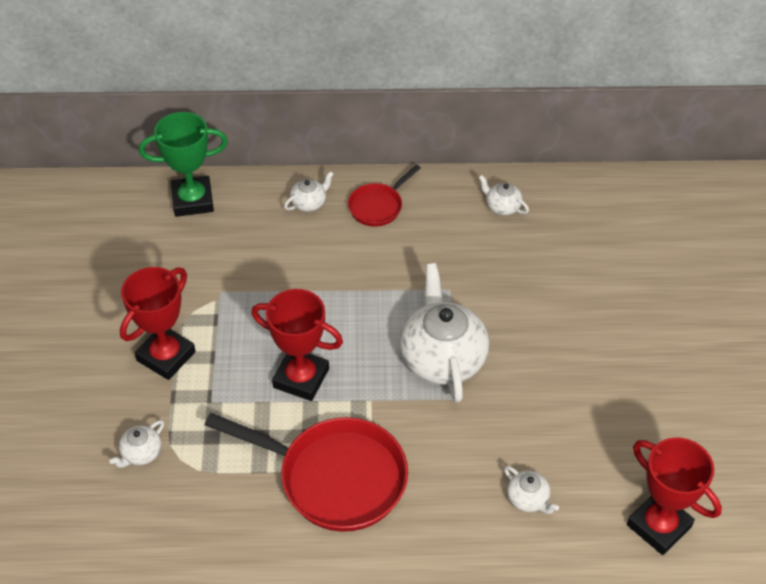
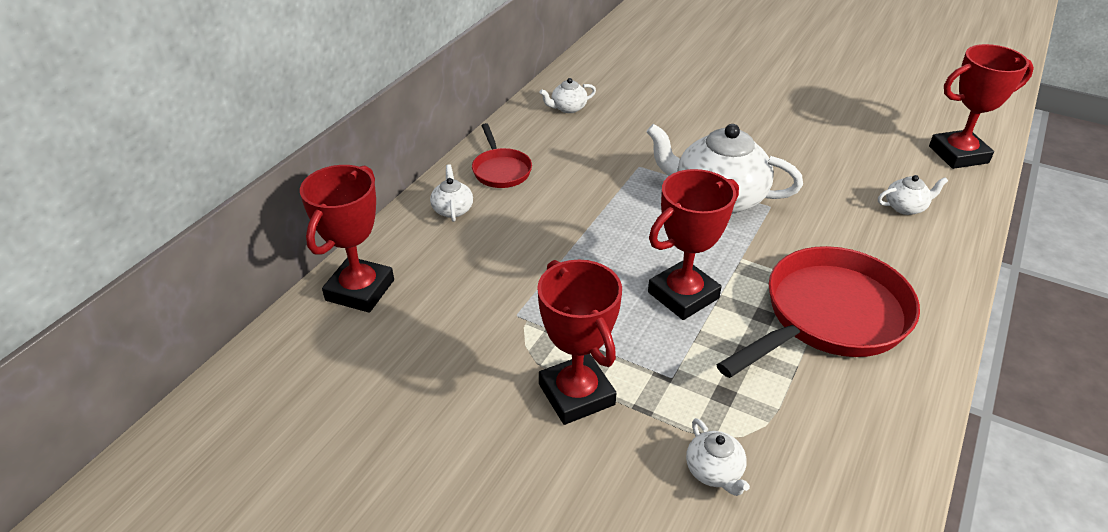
camera: 60 degrees left, 10 degrees down
green trophy [139,112,228,217] -> red trophy [300,165,394,313]

